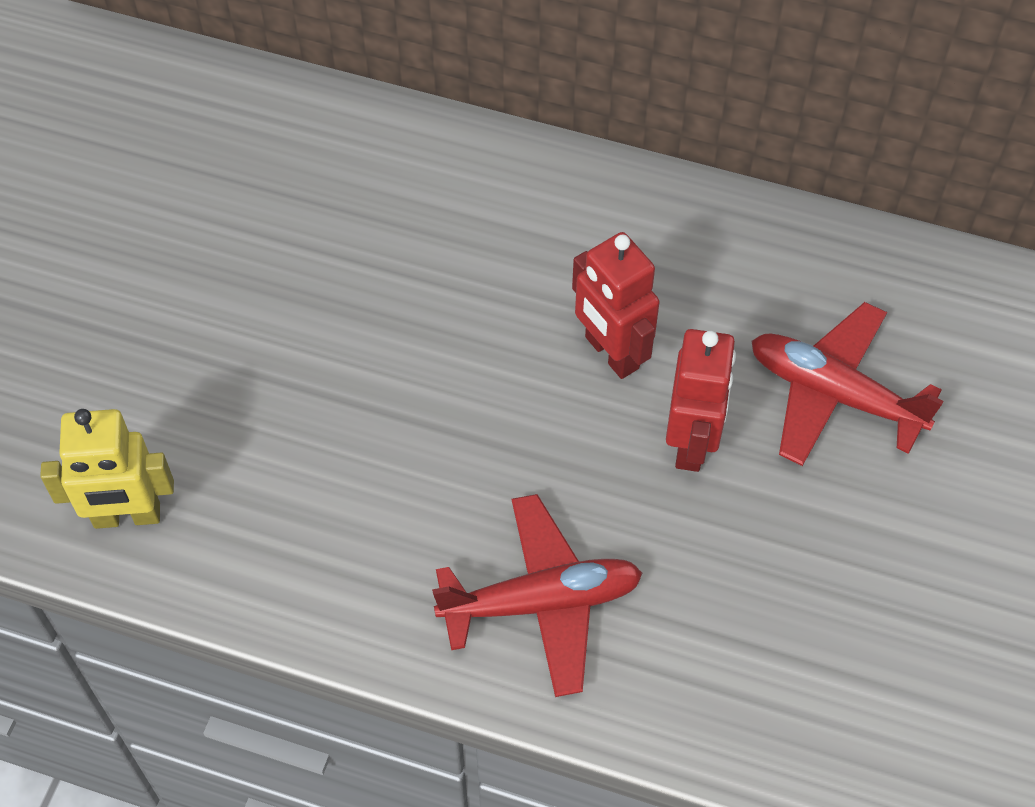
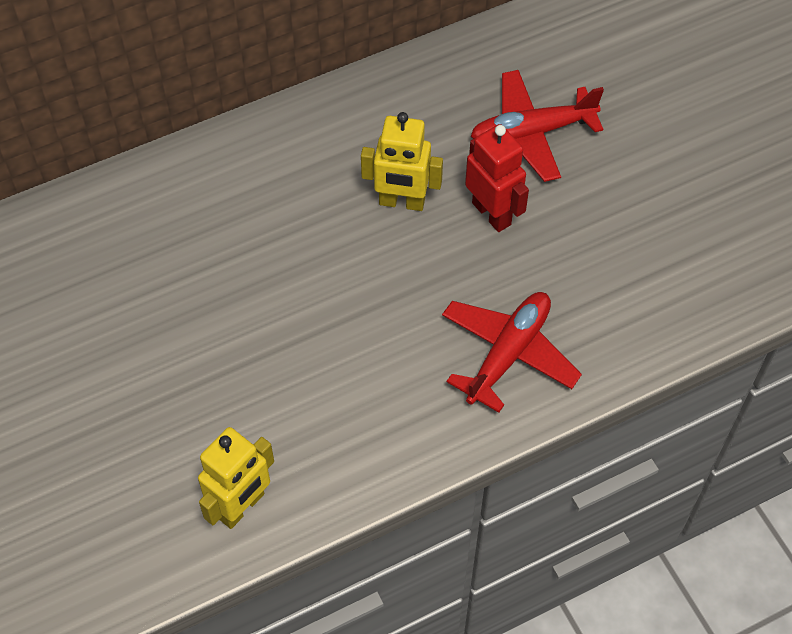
camera: 45 degrees left, 0 degrees up
red robot [572,232,660,379] -> yellow robot [361,112,443,211]

